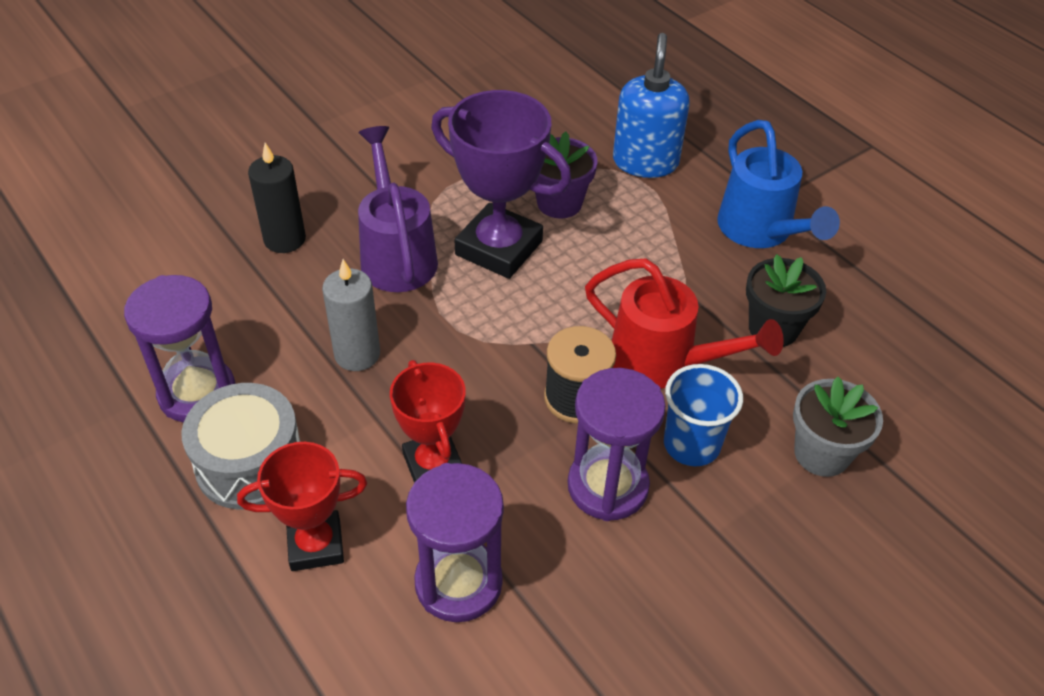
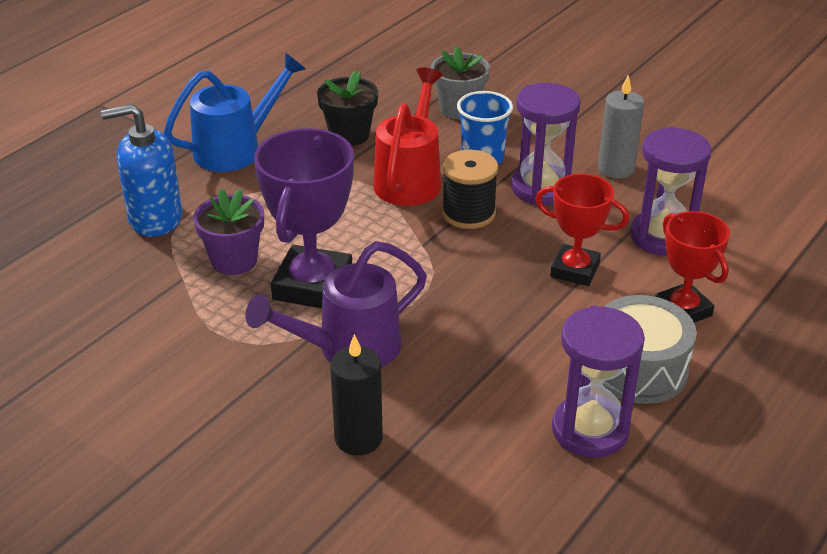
camera: 105 degrees left, 10 degrees down
grey candle [322,259,380,371] -> grey candle moved to [598,75,644,179]
red trophy [390,360,466,483] -> red trophy turned 60 degrees clockwise [535,174,629,286]

